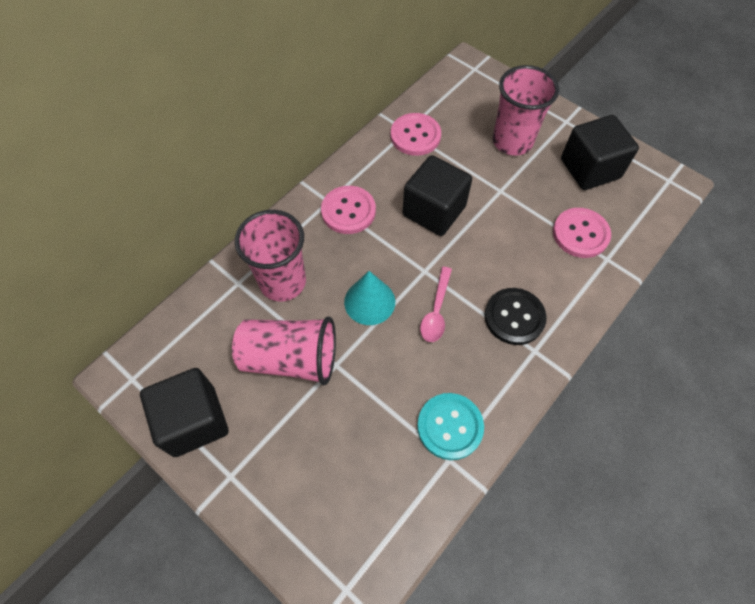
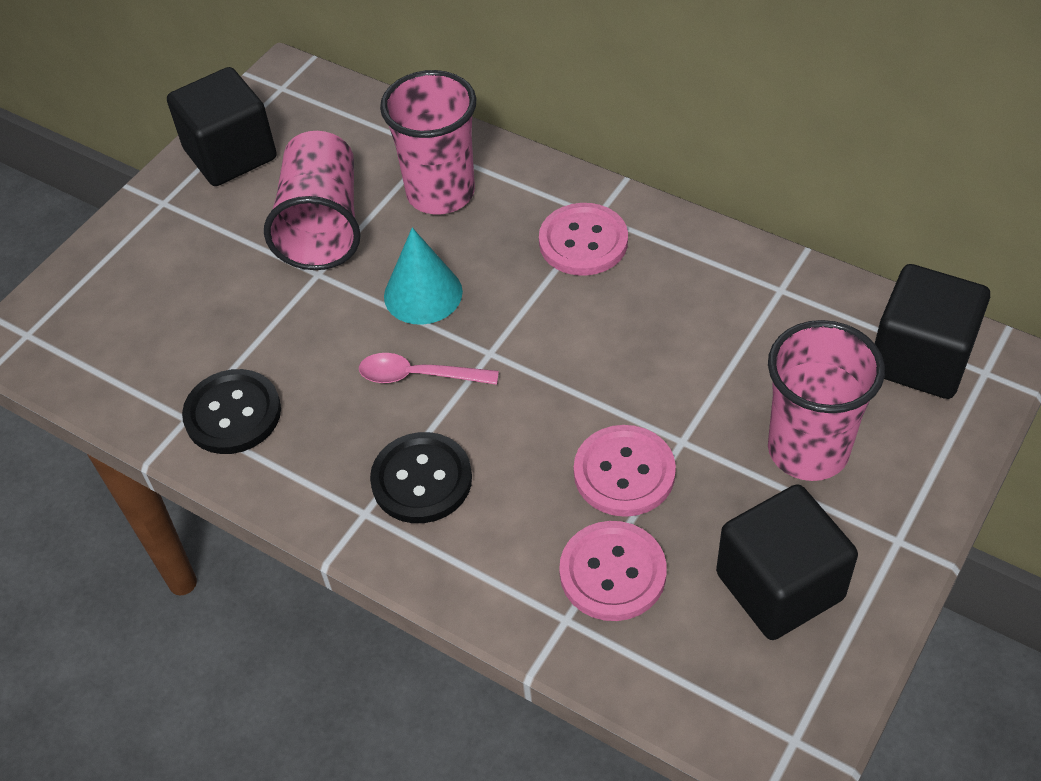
camera: 85 degrees right, 10 degrees down
pink button [390,113,441,156] -> pink button moved to [574,425,676,517]
black cube [403,155,472,236] -> black cube moved to [875,264,990,399]
turquoise button [417,393,484,460] -> black button [182,369,281,454]

